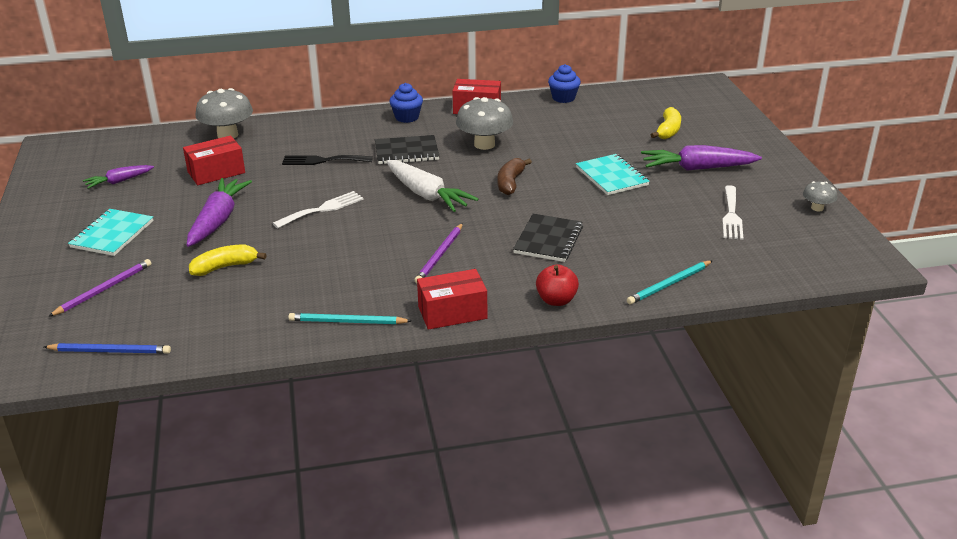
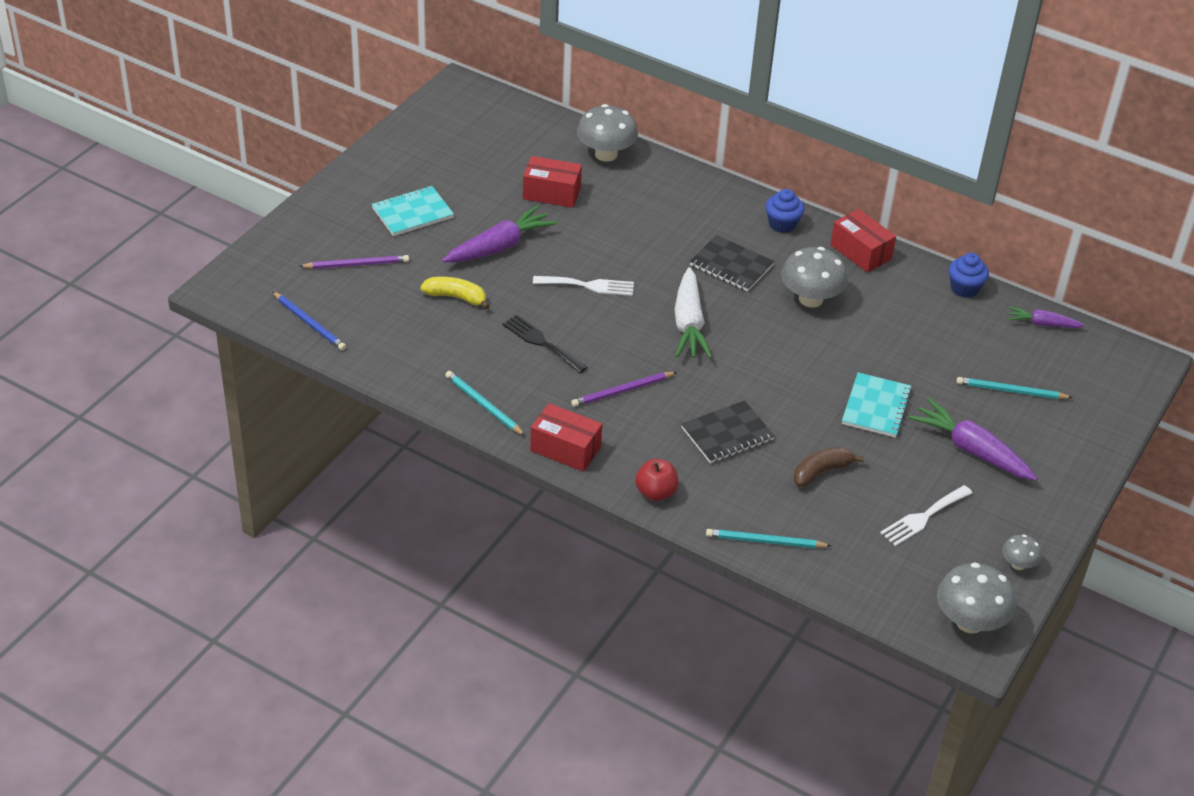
camera: 40 degrees right, 10 degrees up
purple carrot [83,165,154,189] -> purple carrot moved to [1008,307,1084,328]
black fork [282,155,373,165] -> black fork moved to [502,315,588,373]
brown banana [498,158,532,195] -> brown banana moved to [794,447,864,487]
yellow banana [651,107,681,139] -> turquoise pencil [957,377,1073,399]
none -> grey mushroom [937,563,1016,633]

